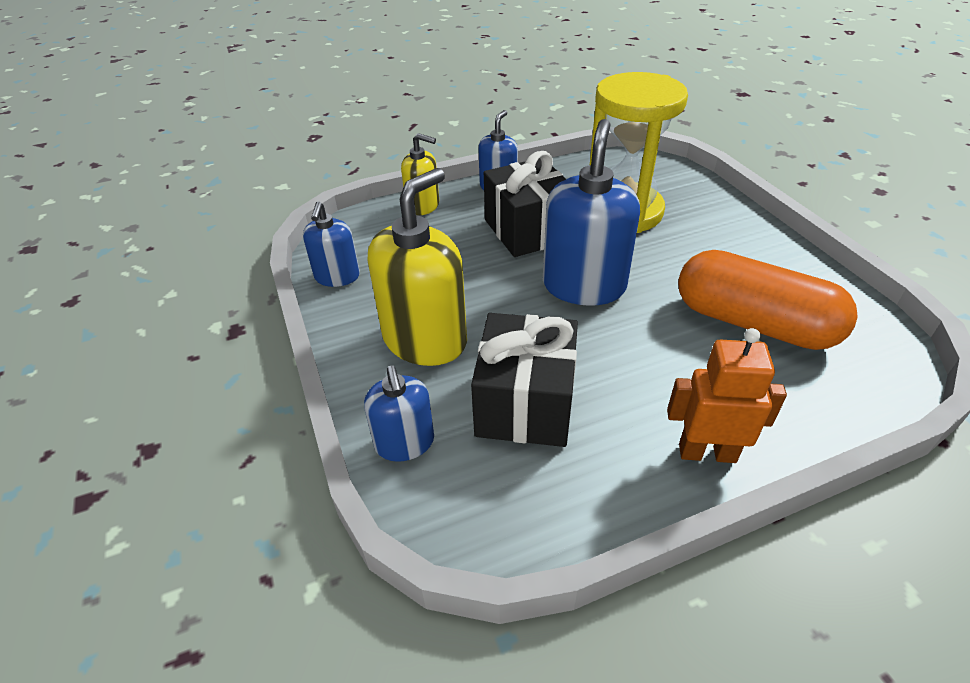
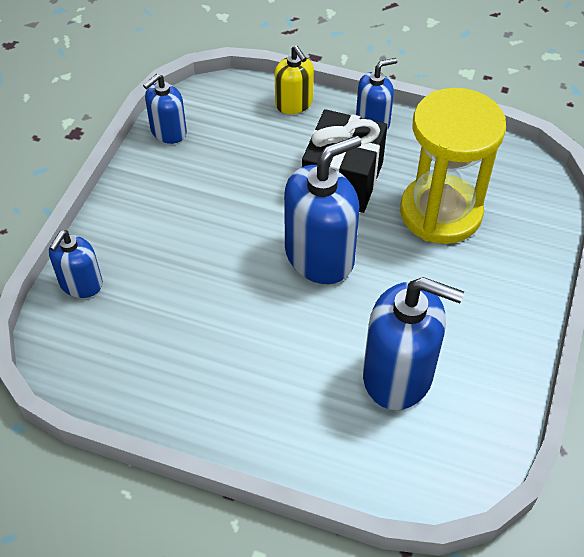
camera: 40 degrees right, 10 degrees up
yellow soap dispenser [368,168,467,366] -> none
black gift [471,313,578,447] -> none
orange robot [667,328,787,463] -> none
orange capsule [678,250,858,350] -> blue soap dispenser [363,277,464,410]

